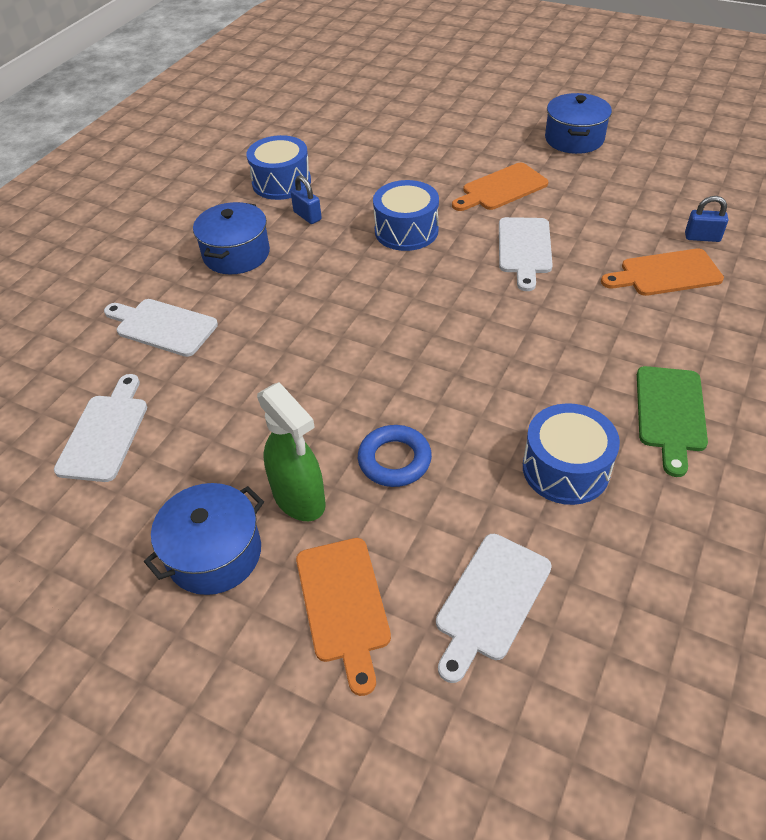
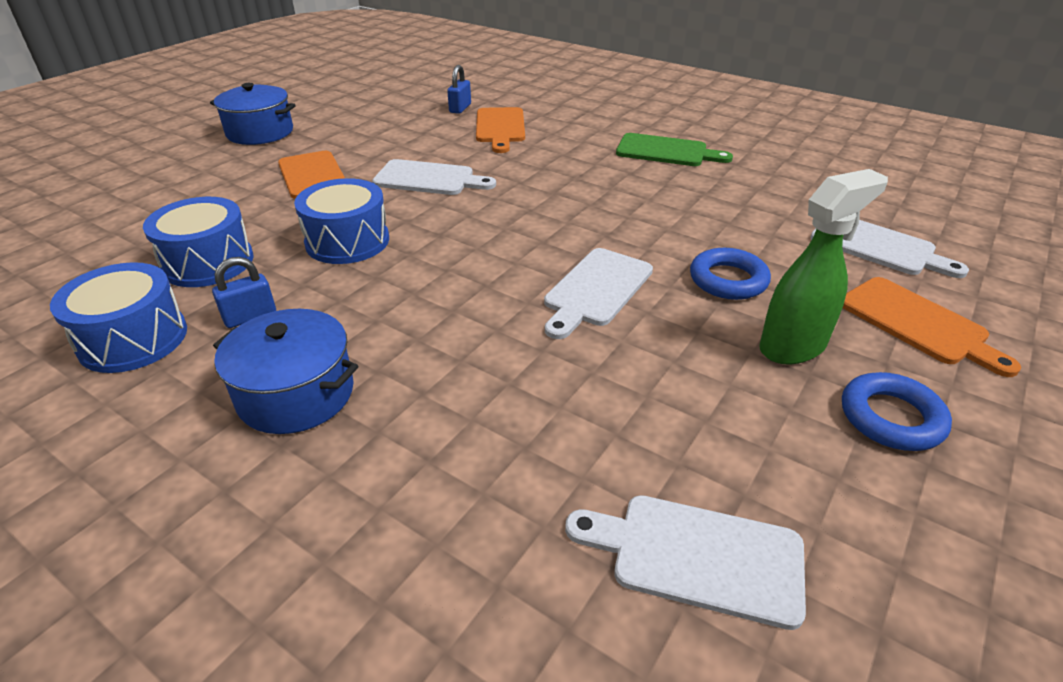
camera: 85 degrees left, 10 degrees down
white cutting board [104,299,218,357] -> white cutting board moved to [544,248,653,339]
blue pot [144,483,264,595] -> blue ring [842,372,952,451]
orange cutting board [296,538,391,696] -> orange cutting board turned 60 degrees clockwise [843,277,1021,377]
blue drum [523,403,620,505] -> blue drum moved to [143,197,254,287]

